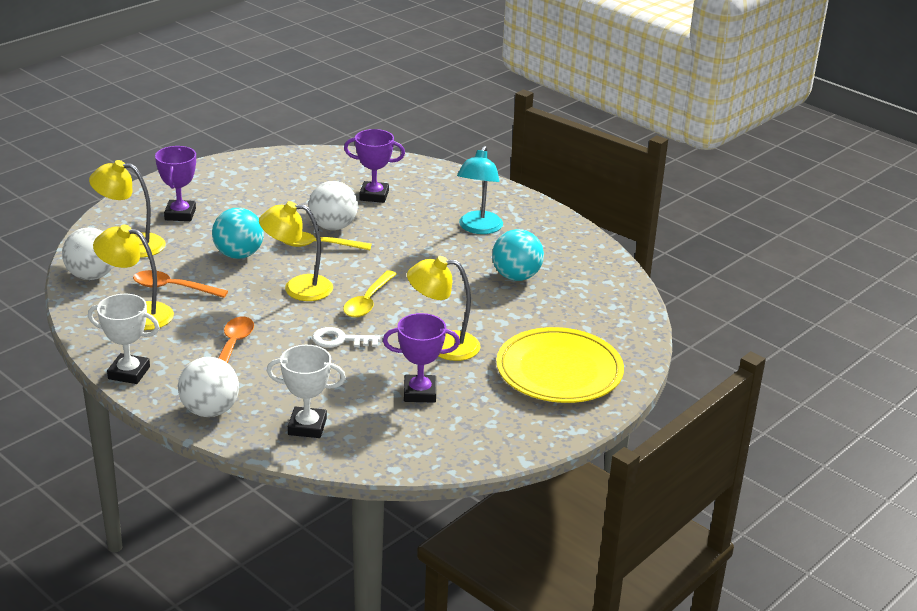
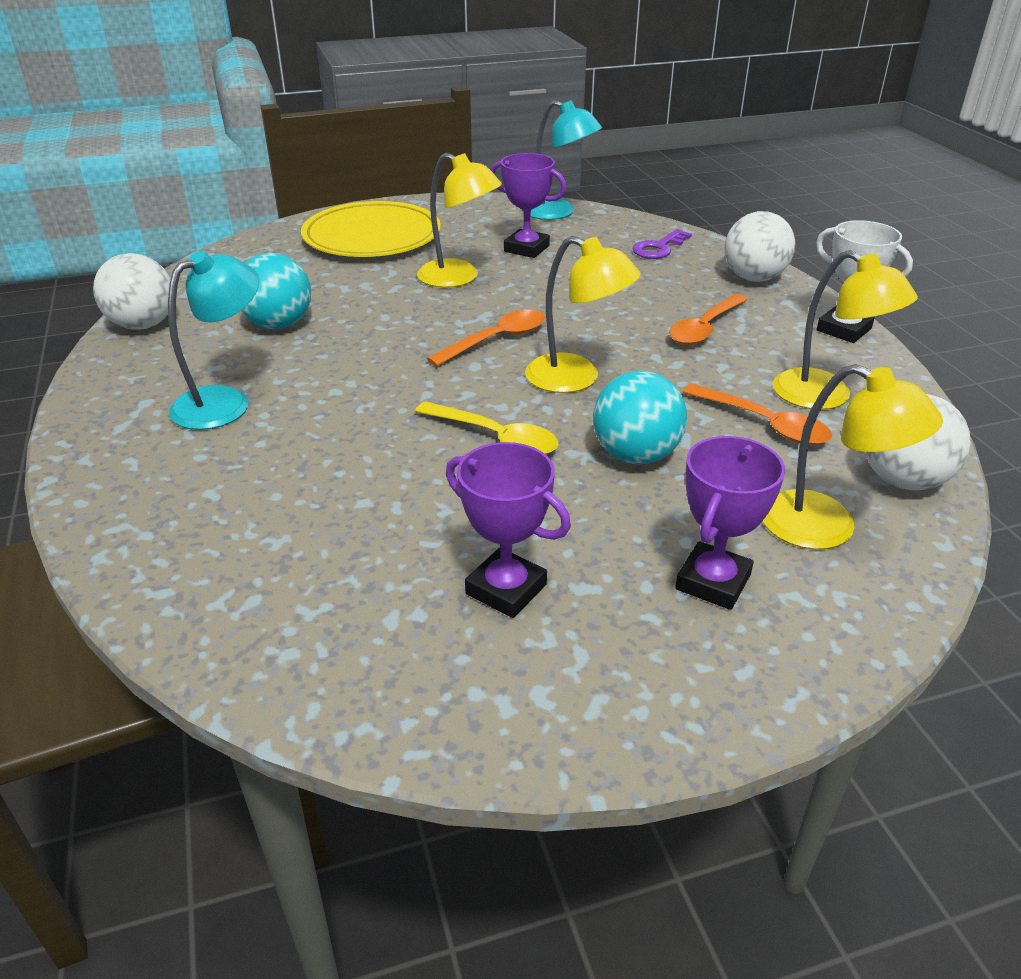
camera: 150 degrees left, 5 degrees up
white trophy [267,345,346,438] -> purple key [632,229,692,259]
white ball [309,181,358,230] -> white ball moved to [93,253,171,330]
white key [312,327,380,348] -> none
yellow spoon [343,270,397,318] -> orange spoon [427,310,545,367]
purple trophy [344,129,405,203] -> purple trophy moved to [446,442,571,618]
none -> turquoise lamp [522,100,602,220]

